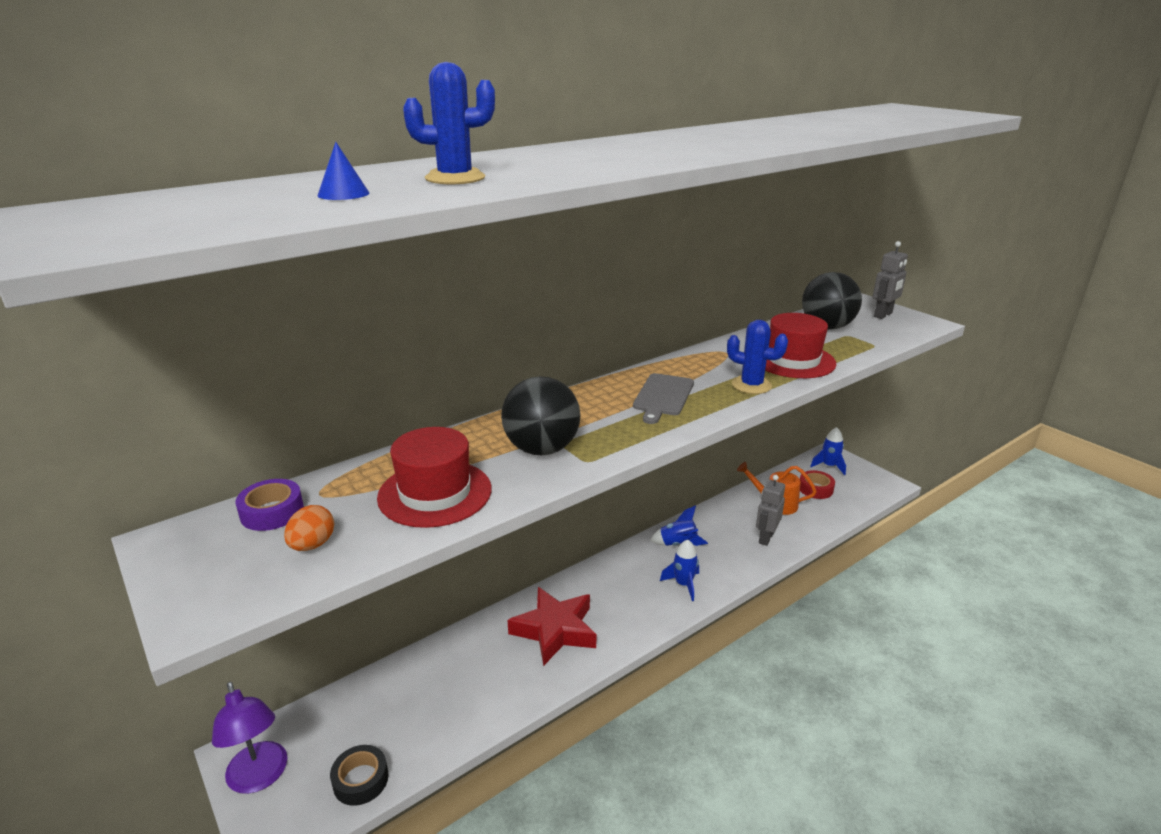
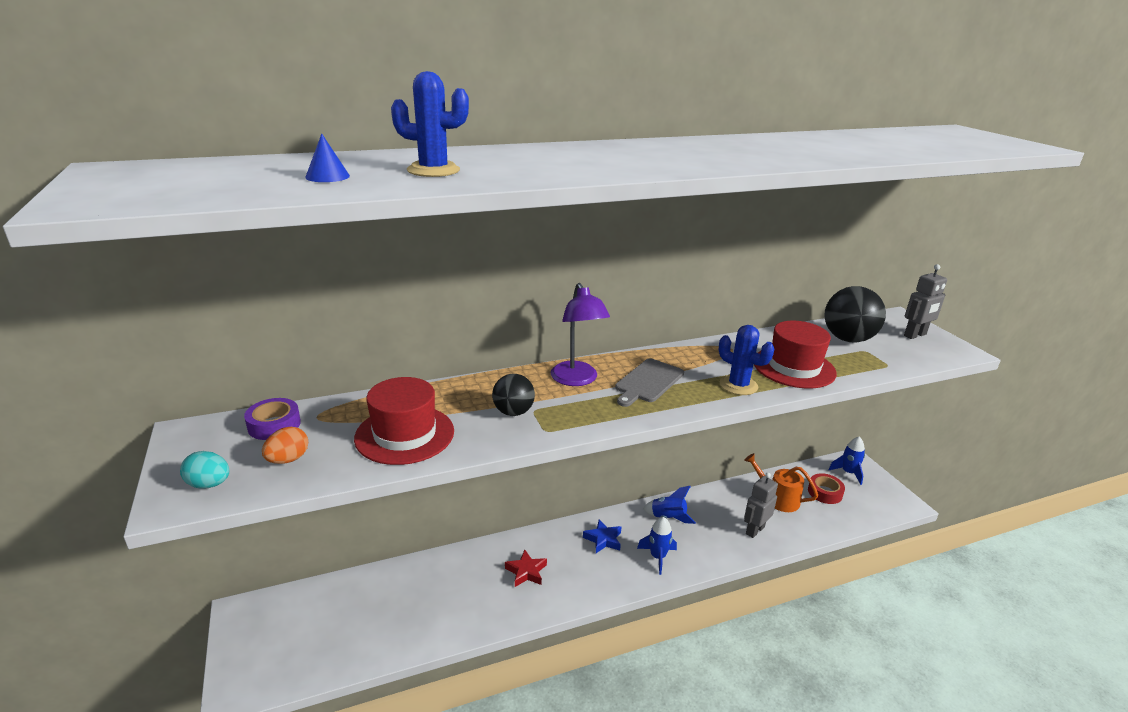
camera: 15 degrees right, 0 degrees up
purple lamp [212,682,287,794] -> purple lamp moved to [551,283,610,386]
black tape [330,745,389,806] -> none
black ball [501,376,580,455] -> black ball [492,374,535,416], size x0.61
red star [507,587,596,666] -> red star [505,550,547,587], size x0.53
none -> turquoise egg [180,451,229,489]
none -> blue star [583,519,621,553]

